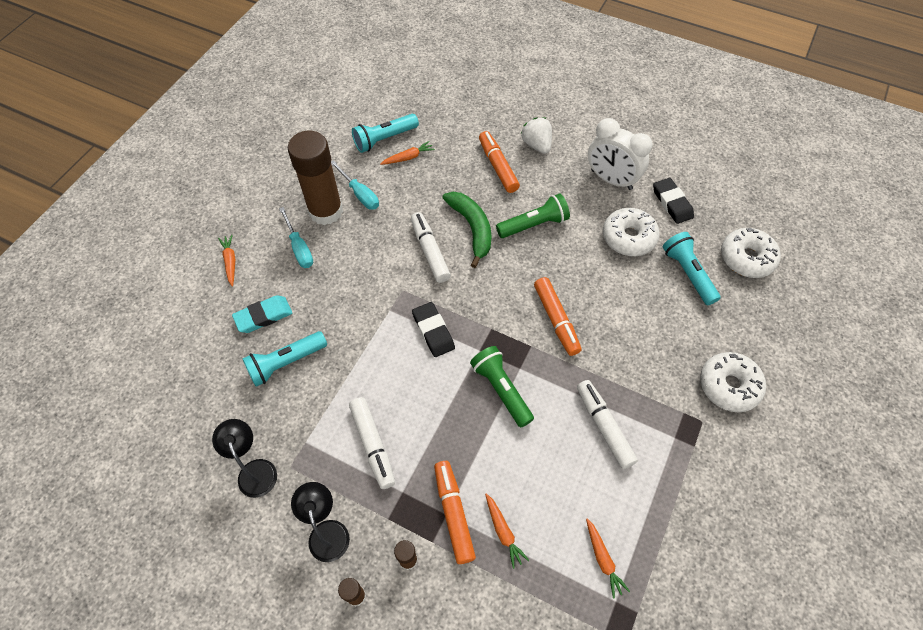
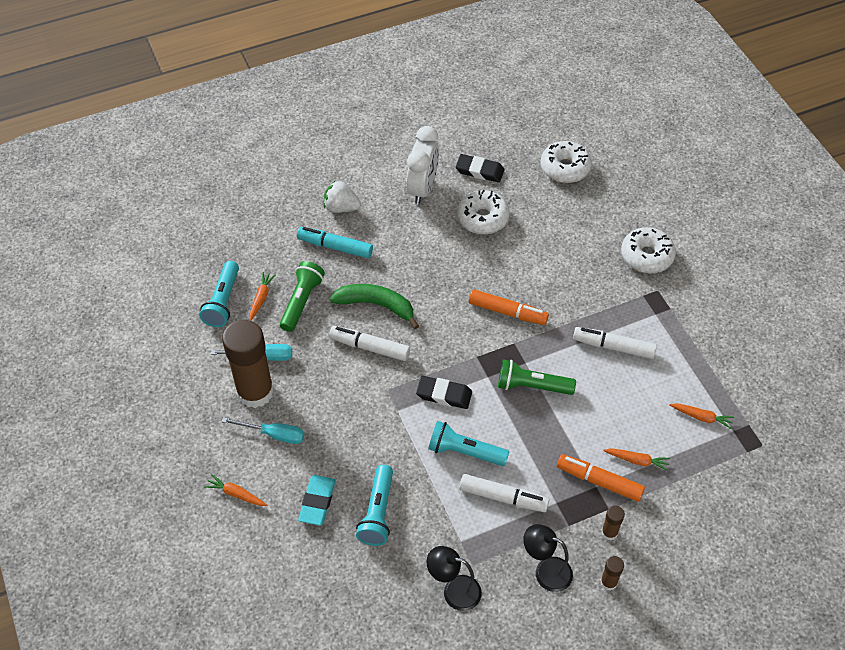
camera: 50 degrees left, 5 degrees down
orange marker [479,131,520,193] -> turquoise marker [297,227,373,258]
green flashlight [496,193,570,238] -> green flashlight moved to [280,261,325,332]
white clock [588,118,652,190] -> white clock turned 60 degrees counterclockwise [406,126,439,204]
turquoise flashlight [663,232,721,305] -> turquoise flashlight moved to [428,421,509,466]

